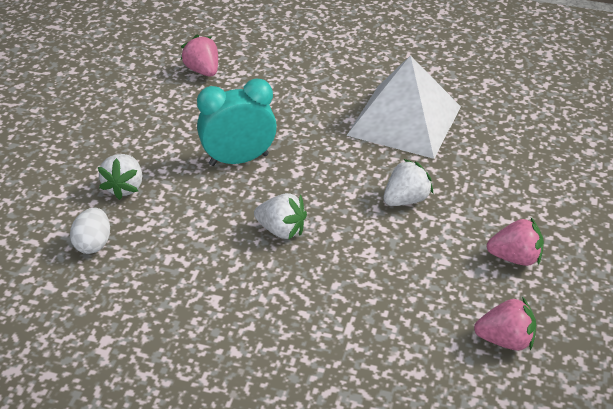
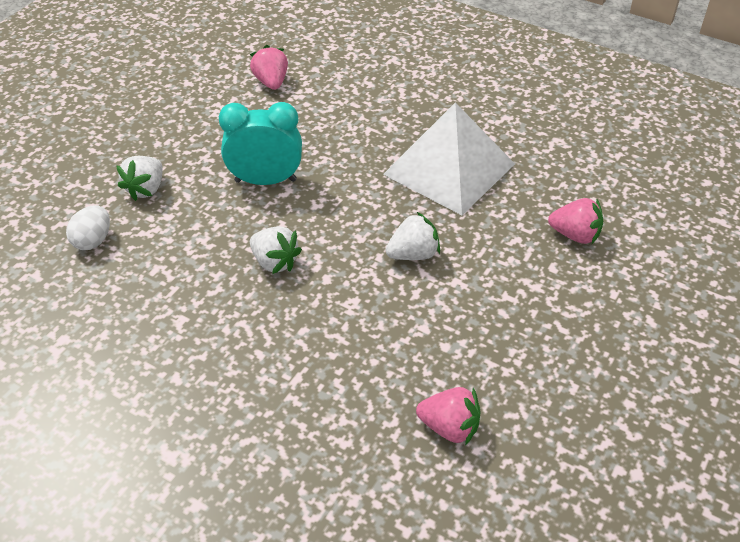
camera: 15 degrees right, 5 degrees up
pink strawberry [486,218,544,266] -> pink strawberry moved to [548,198,603,244]

